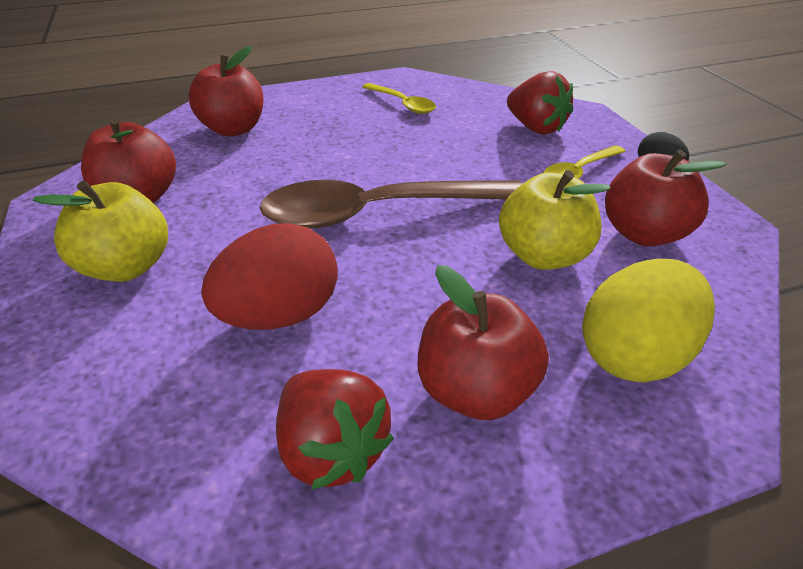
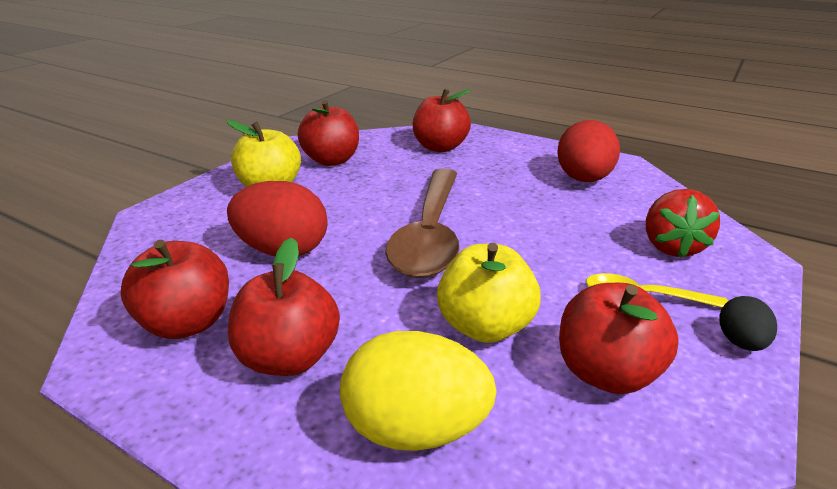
camera: 50 degrees right, 10 degrees down
brown spoon [260,180,523,229] -> brown spoon turned 120 degrees counterclockwise [385,168,459,278]
red strawberry [276,369,394,490] -> red apple [121,240,229,339]
yellow spoon [362,83,436,114] -> red egg [557,120,620,182]

